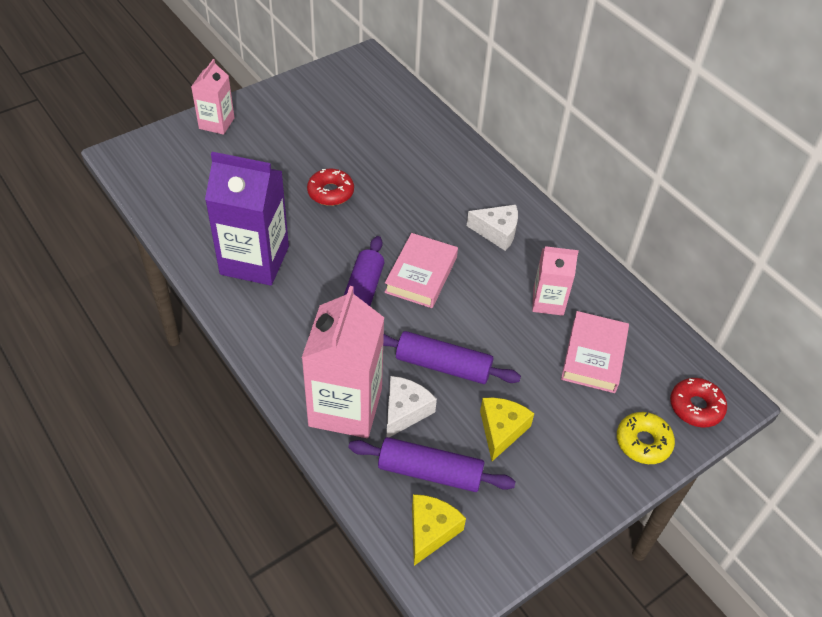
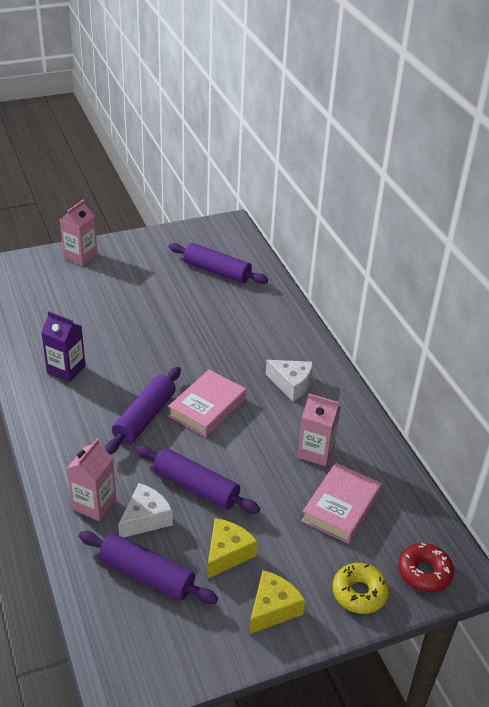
camera: 15 degrees right, 10 degrees down
purple carton [205,152,289,286] -> purple carton [41,311,86,382], size x0.57
pink carton [302,286,384,438] -> pink carton [67,439,116,521], size x0.57
red donut [307,169,354,206] -> none
yellow cheese [412,494,466,566] -> yellow cheese moved to [249,570,305,634]
none -> purple rolling pin [168,243,268,284]

